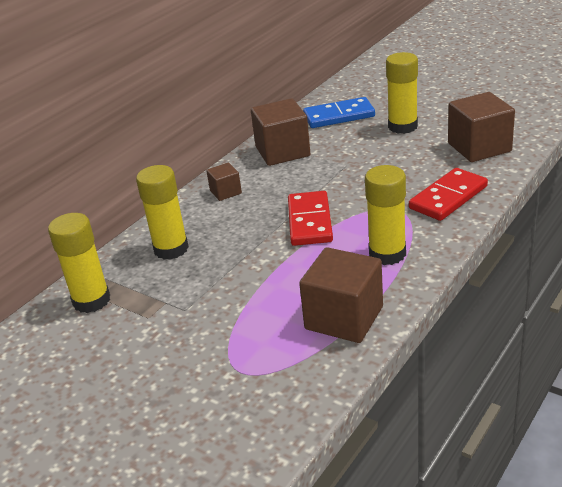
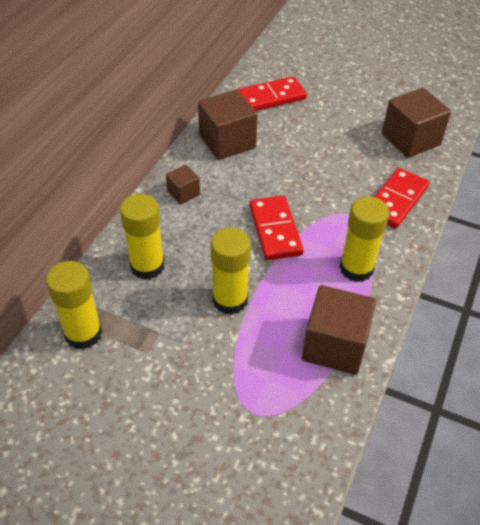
camera: 15 degrees left, 15 degrees up
blue domino [303,97,375,128] -> red domino [237,76,307,111]
yellow glue stick [386,52,418,134] -> yellow glue stick moved to [210,228,251,315]

